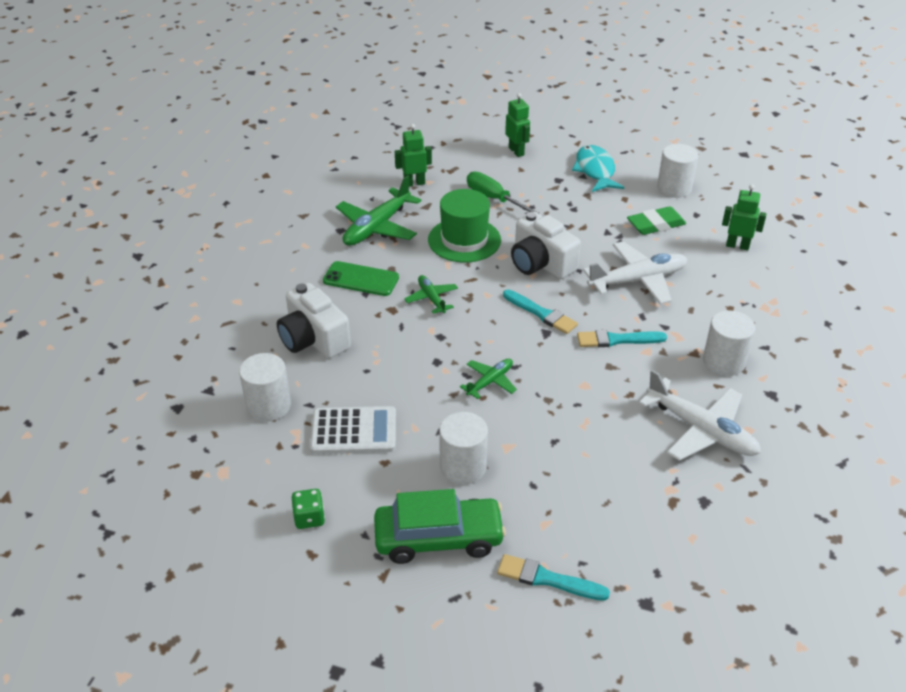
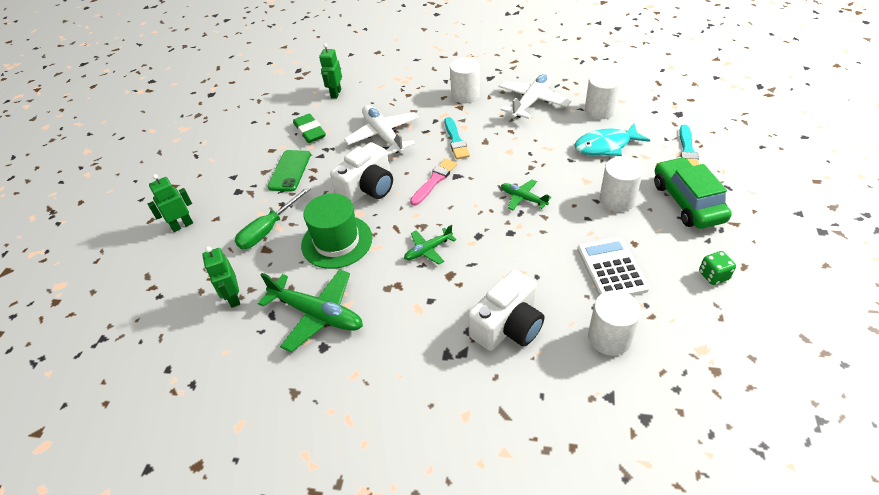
camera: 95 degrees left, 5 degrees up
green phone [323,261,399,296] -> green phone moved to [267,150,311,192]
turquoise brush [503,290,578,334] -> pink brush [410,158,457,206]
turquoise fish [572,145,624,192] -> turquoise fish moved to [574,124,650,156]
white cylinder [657,144,698,198] -> white cylinder moved to [585,71,621,119]

